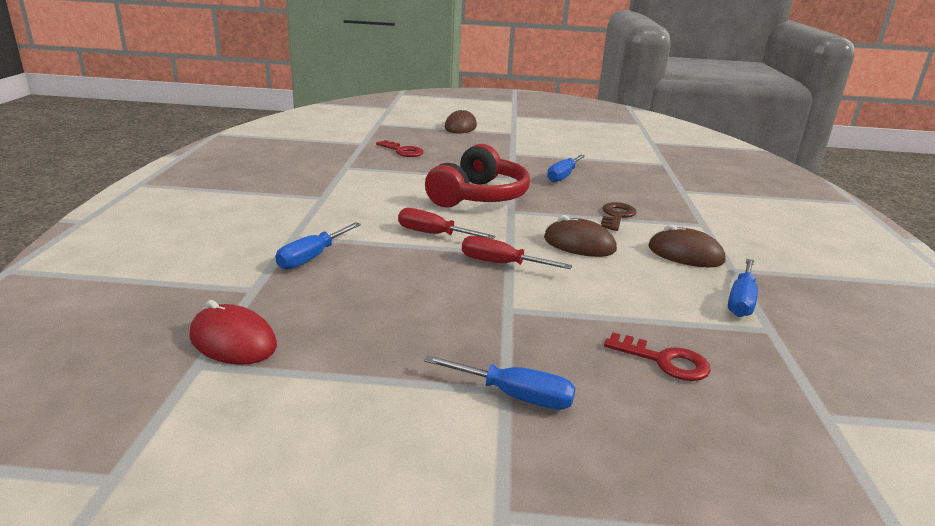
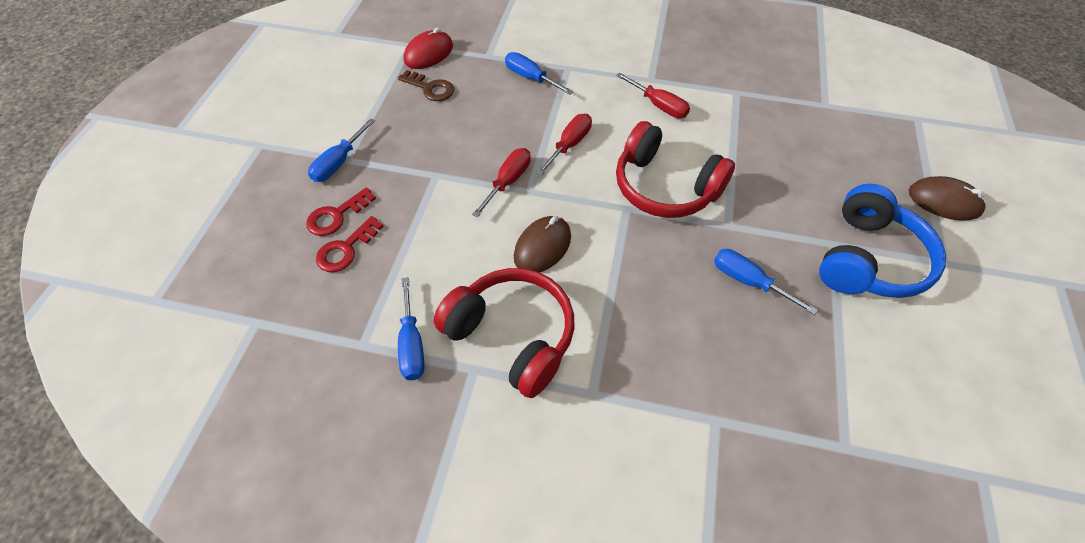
camera: 100 degrees right, 30 degrees up
red key [376,140,424,157] -> red key moved to [306,188,376,236]
brown key [601,202,637,231] -> brown key moved to [398,70,454,101]
brown mouse [649,224,725,268] -> red headphones [434,268,574,398]
blue screwdriver [728,259,758,317] -> blue screwdriver turned 135 degrees counterclockwise [398,277,424,380]
none -> red screwdriver [616,72,690,118]
none -> blue headphones [819,184,946,298]

